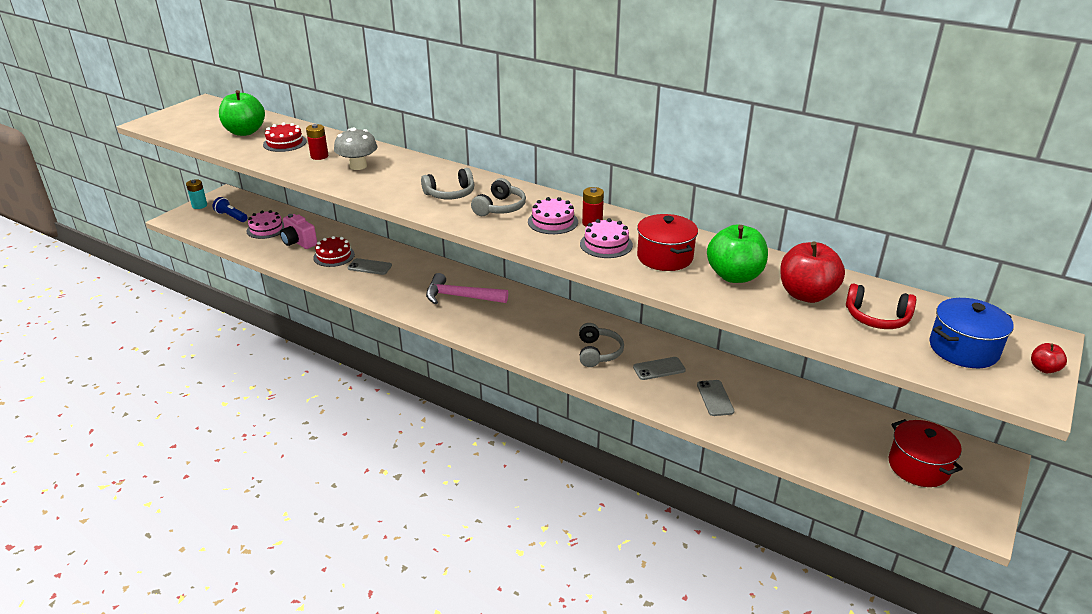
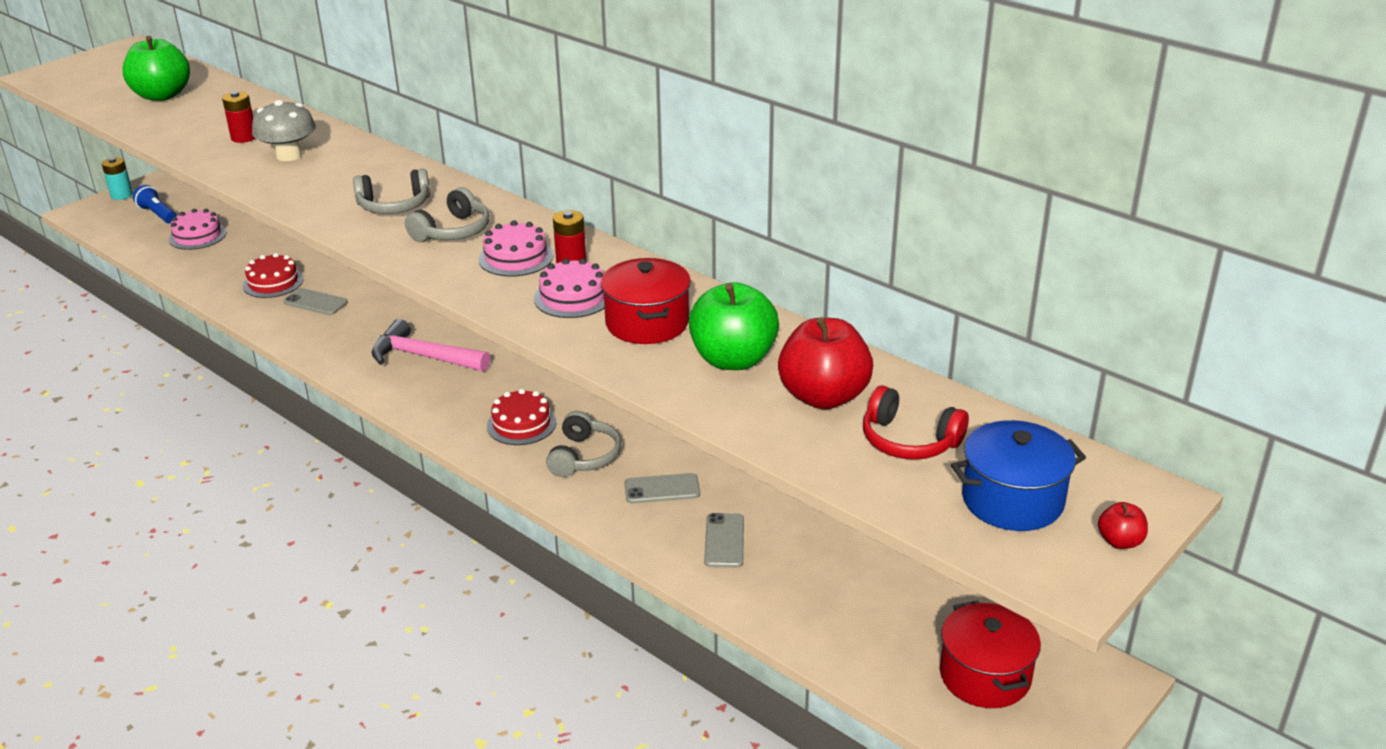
camera: 10 degrees right, 0 degrees up
red cake [263,122,307,152] -> red cake moved to [487,389,556,445]
pink camera [280,214,317,249] -> none

